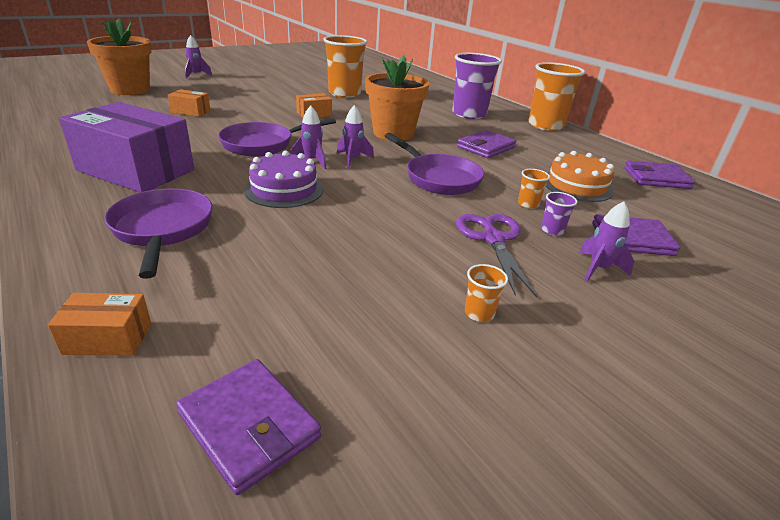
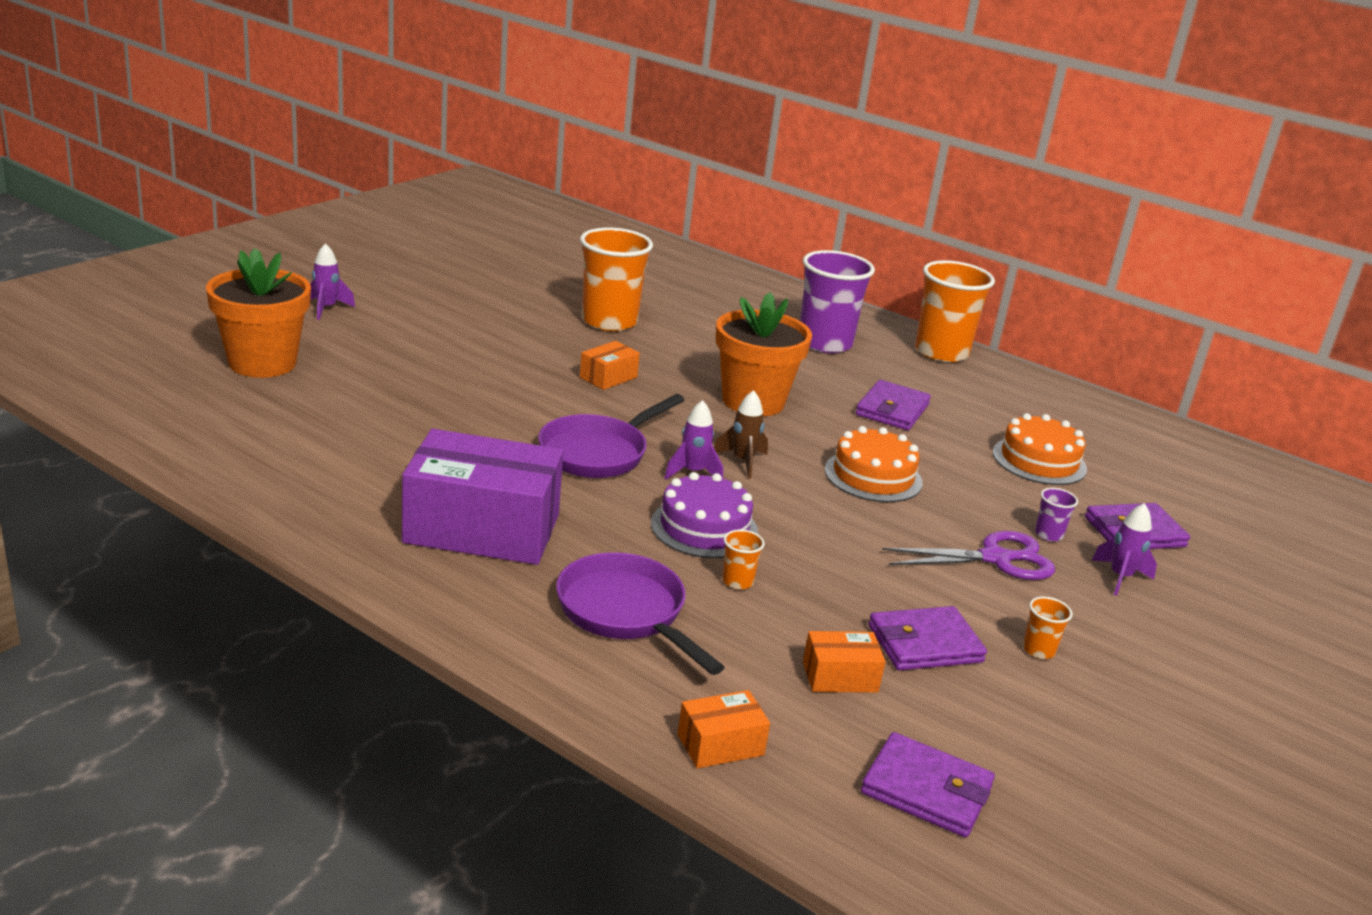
camera: 20 degrees left, 5 degrees down
orange box [168,89,210,117] -> orange box moved to [803,631,886,693]
purple rocket [337,105,374,169] -> brown rocket [714,390,768,478]
purple pan [385,133,484,195] -> orange cake [825,426,923,502]
purple scissors [456,214,537,298] -> purple scissors turned 105 degrees clockwise [882,531,1055,580]
orange cup [518,169,550,209] -> orange cup moved to [722,530,765,589]
purple wallet [624,160,695,189] -> purple wallet moved to [868,606,987,670]

